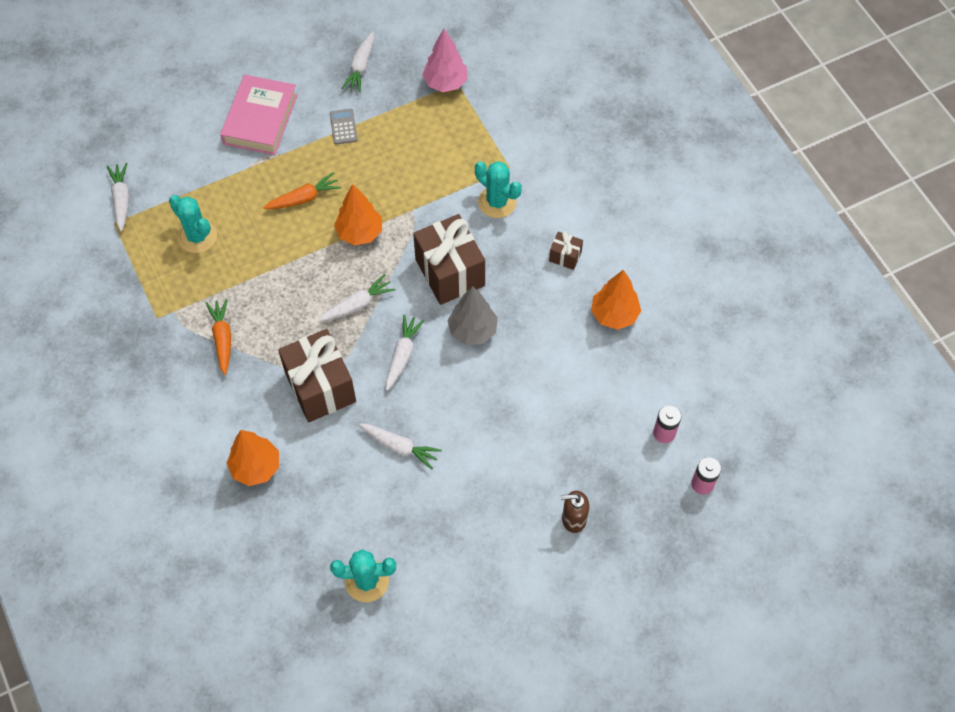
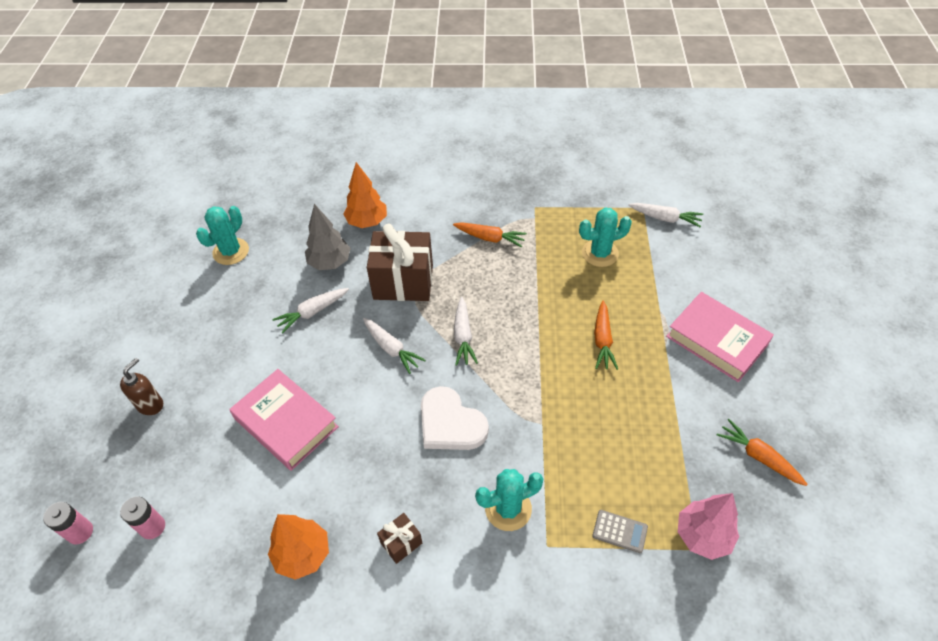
camera: 120 degrees right, 10 degrees down
grey calculator [330,109,357,144] -> grey calculator moved to [592,510,648,553]
orange tree [334,184,382,245] -> none
white carrot [341,31,374,93] -> orange carrot [717,419,808,486]
brown gift [413,214,485,305] -> white heart [421,386,489,450]
grey tree [447,286,498,345] -> grey tree moved to [305,204,351,270]
none -> pink book [229,369,339,471]

